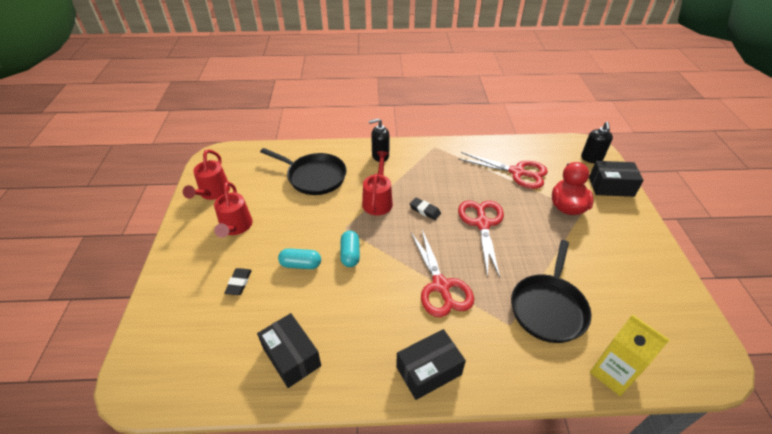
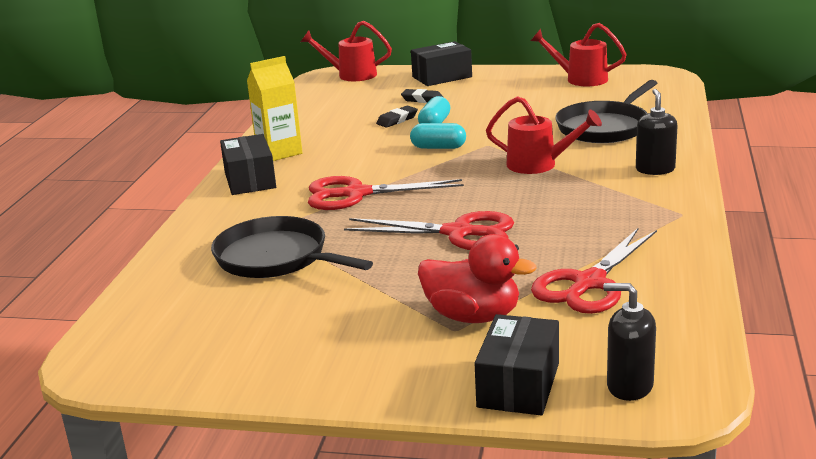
camera: 105 degrees right, 20 degrees down
red watering can [214,182,253,238] -> red watering can moved to [301,21,392,81]
black box [257,313,321,388] -> black box moved to [411,41,472,86]
black eraser [410,198,441,220] -> black eraser moved to [376,106,418,128]
yellow carton [590,314,669,396] -> yellow carton moved to [247,56,302,161]

